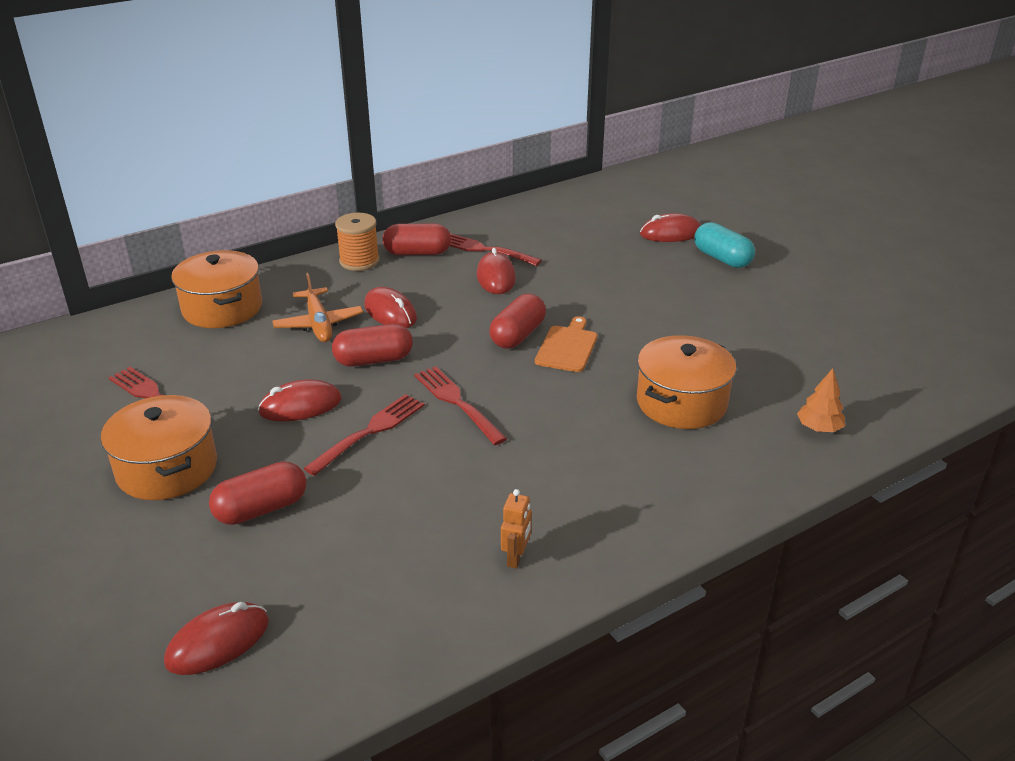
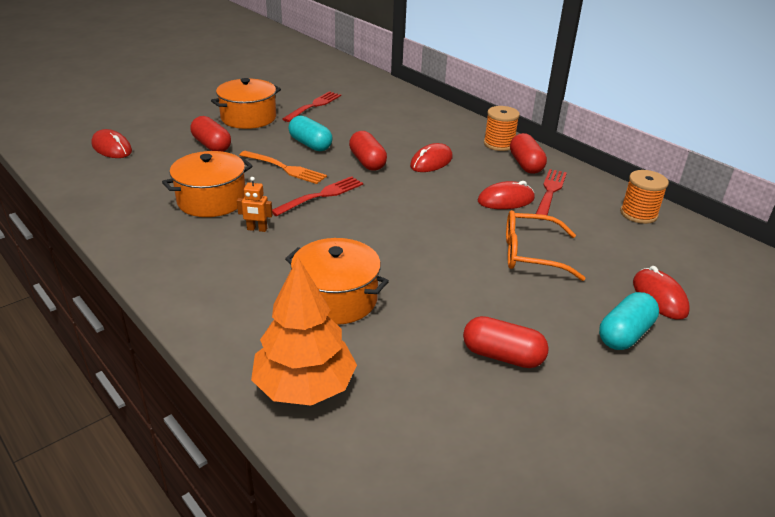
camera: 80 degrees right, 0 degrees up
orange pot [171,250,262,328] -> orange pot moved to [162,151,253,217]
red mouse [258,379,342,421] -> turquoise capsule [288,116,333,151]
orange plane [272,273,363,342] -> none
red fork [304,394,425,476] -> orange fork [239,151,327,184]
red capsule [489,294,546,349] -> red capsule moved to [463,316,549,368]
orange robot [501,489,532,569] -> orange robot moved to [237,177,273,232]
orange cutting board [535,316,597,372] -> none
orange tree [797,368,845,432] -> orange tree [251,257,357,406], size x2.12
none -> orange glasses [506,210,586,281]
none -> orange spool [620,170,669,224]

